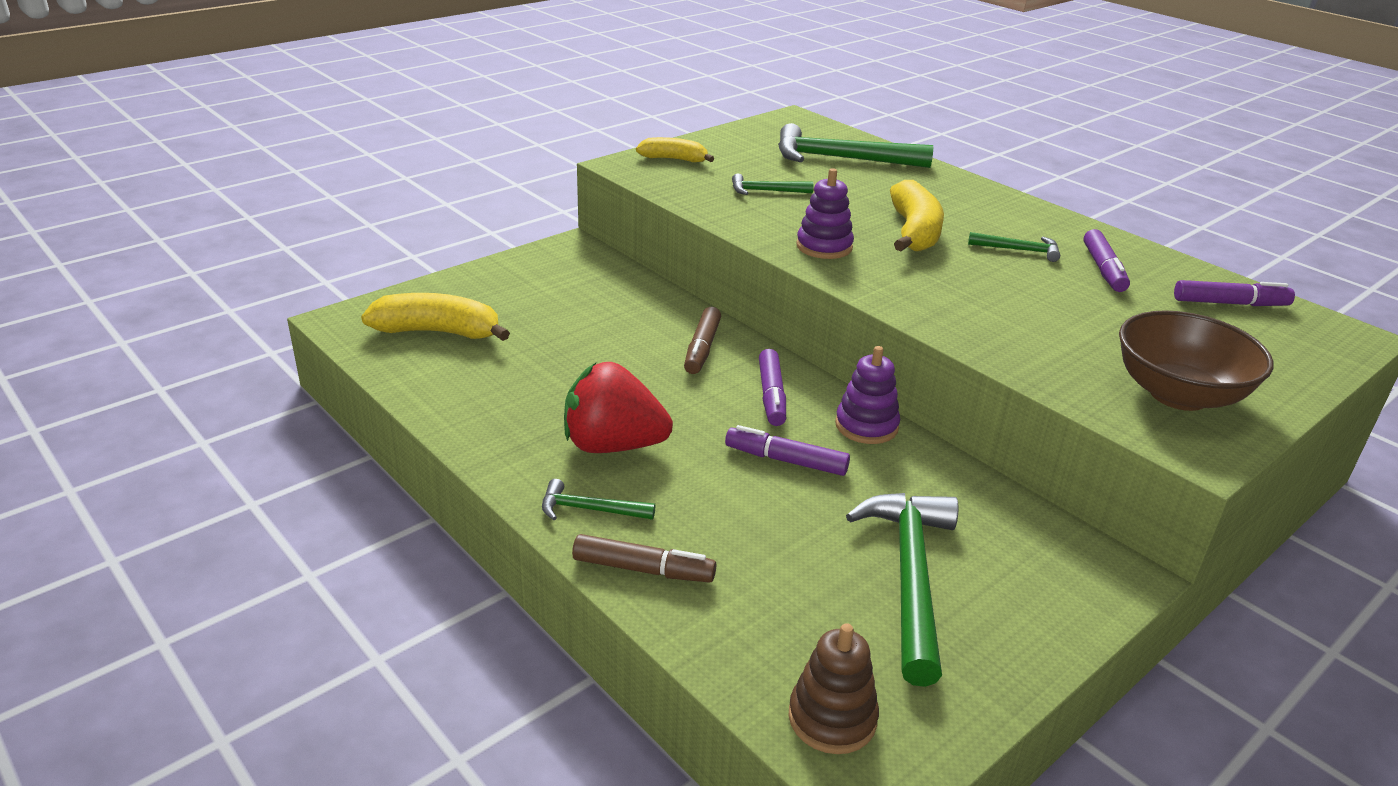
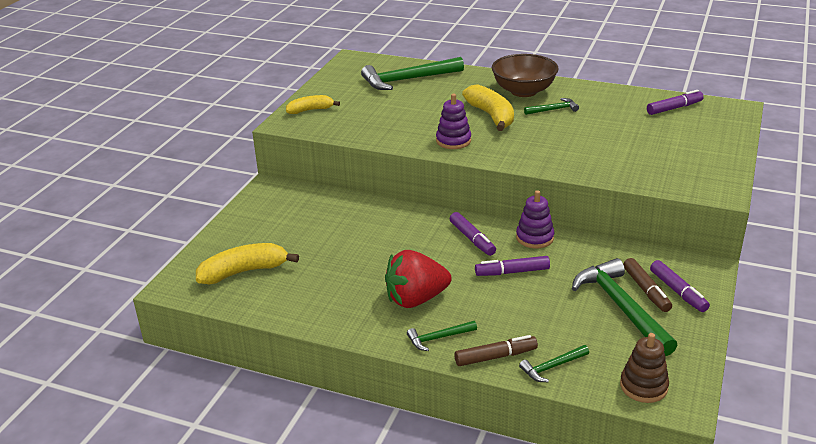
camera: 25 degrees left, 0 degrees up
brown marker [684,307,721,374] -> brown marker moved to [623,258,672,312]
green hammer [732,174,813,195] -> green hammer moved to [519,345,589,382]
purple marker [1084,229,1130,292] -> purple marker moved to [650,260,710,312]
brown bowl [1119,310,1274,411] -> brown bowl moved to [492,54,558,97]

